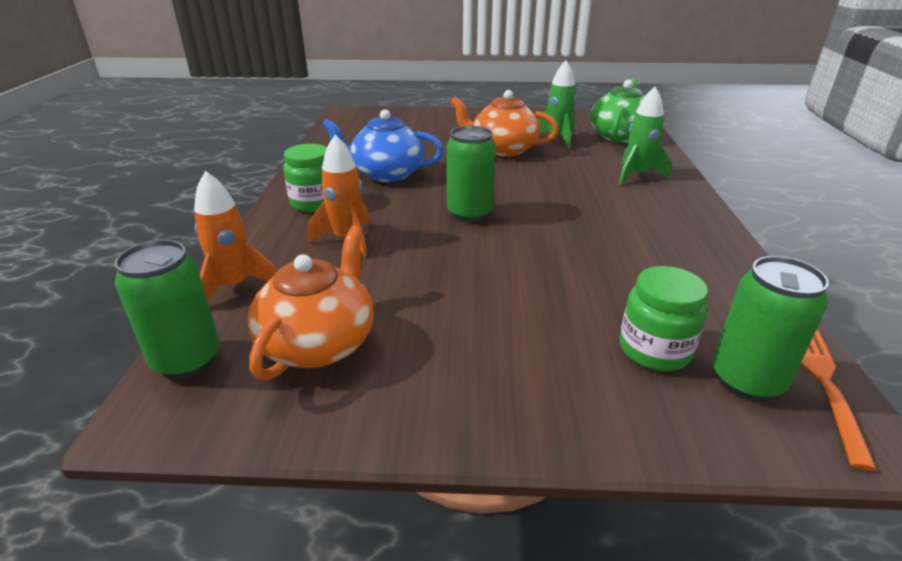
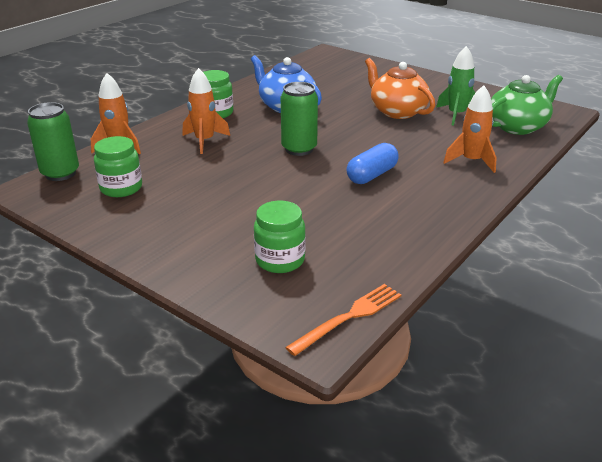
camera: 35 degrees right, 0 degrees up
orange teapot [247,226,374,381] -> green jar [94,136,142,197]
green rocket [619,87,672,185] -> orange rocket [443,85,497,173]
green can [712,256,829,401] -> none
none -> blue capsule [346,143,399,184]

